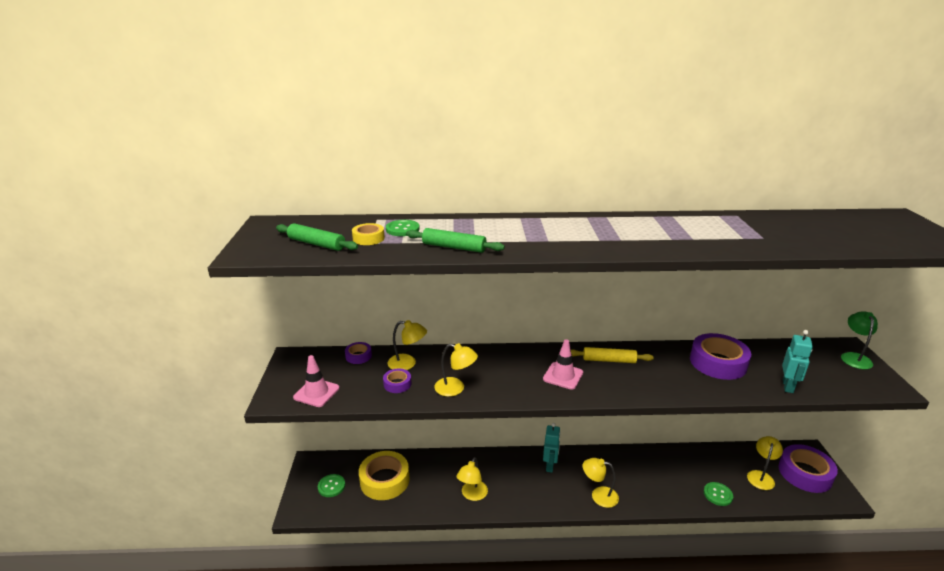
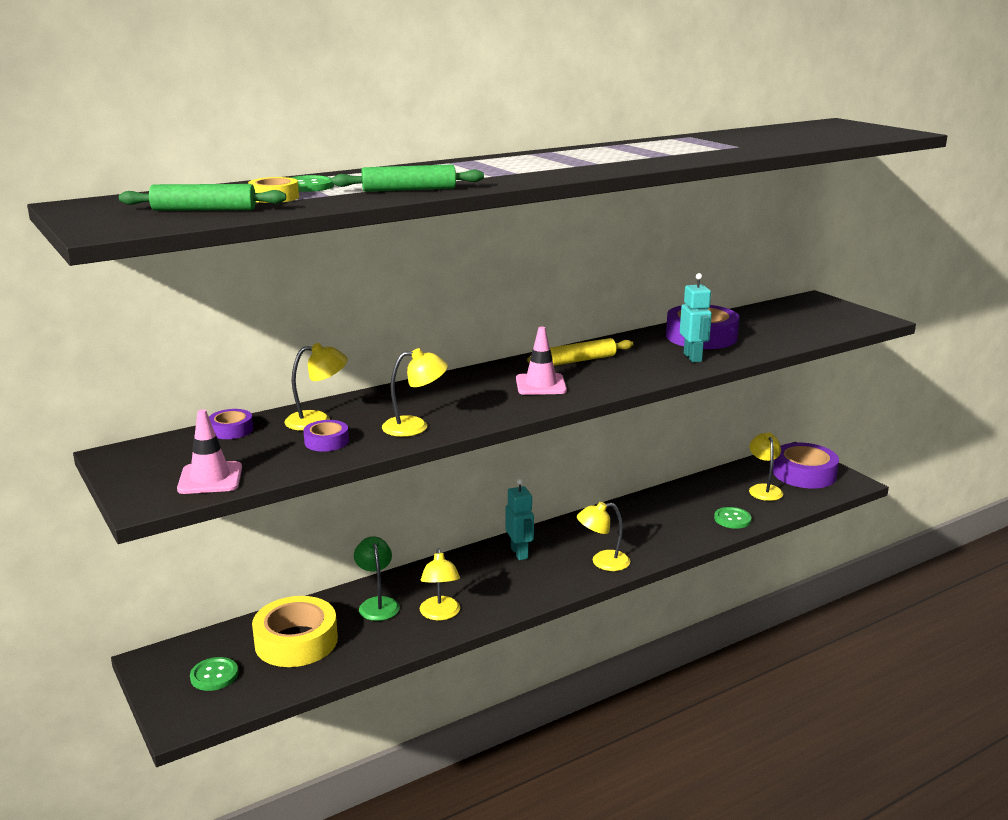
camera: 30 degrees left, 5 degrees down
turquoise robot [782,330,813,393] -> turquoise robot moved to [680,273,712,362]
green lamp [841,311,878,369] -> green lamp moved to [354,536,400,621]

